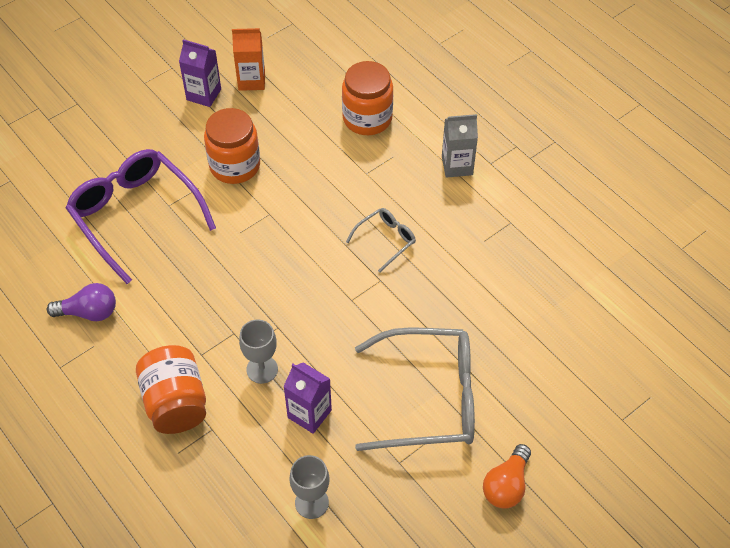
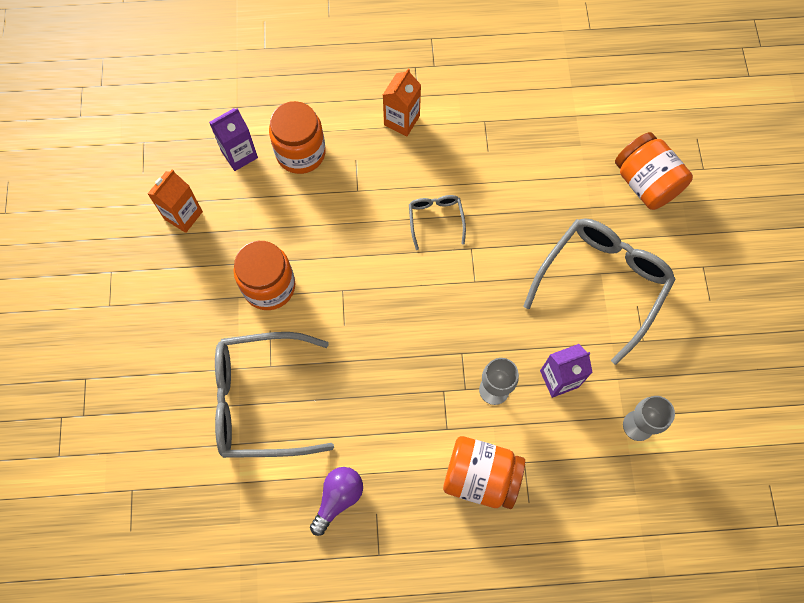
camera: 55 degrees left, 15 degrees up
purple glasses [66,149,216,284] -> grey glasses [215,332,334,458]
purple carton [179,39,221,107] -> purple carton moved to [209,108,258,171]
grey carton [442,114,478,178] -> orange carton [383,68,421,136]
orange light bulb [483,444,531,509] -> none
none -> orange jar [615,132,693,210]

